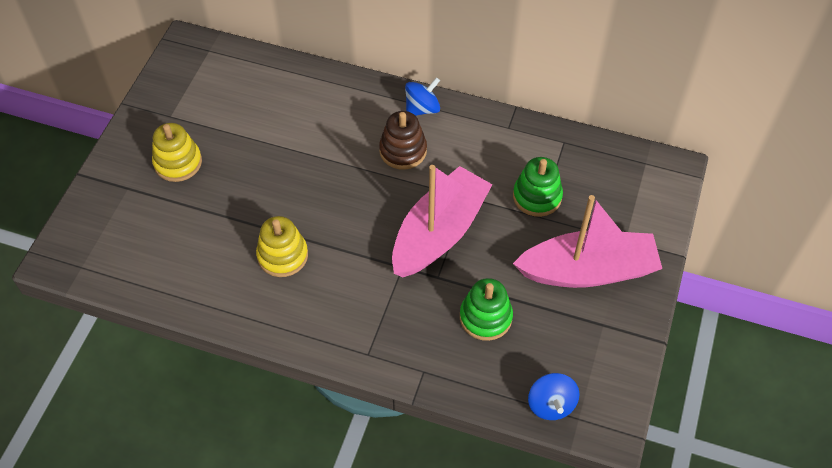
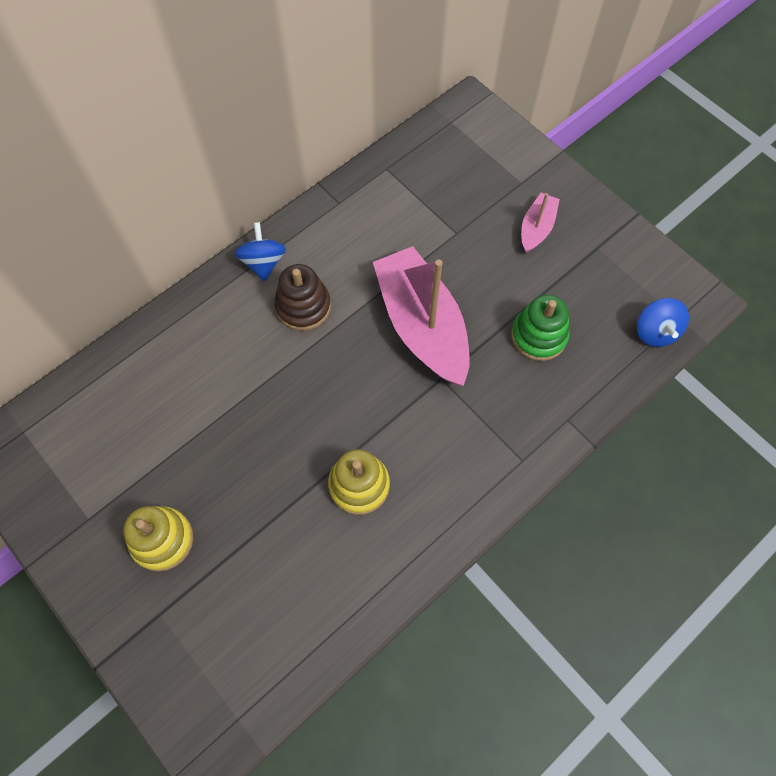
camera: 60 degrees left, 10 degrees up
green stacking toy [513,157,563,217] -> none
pink boat [513,195,662,288] -> pink boat [521,193,560,253], size x0.48
blue spinning top [528,373,580,420] -> blue spinning top turned 60 degrees clockwise [637,298,689,347]

